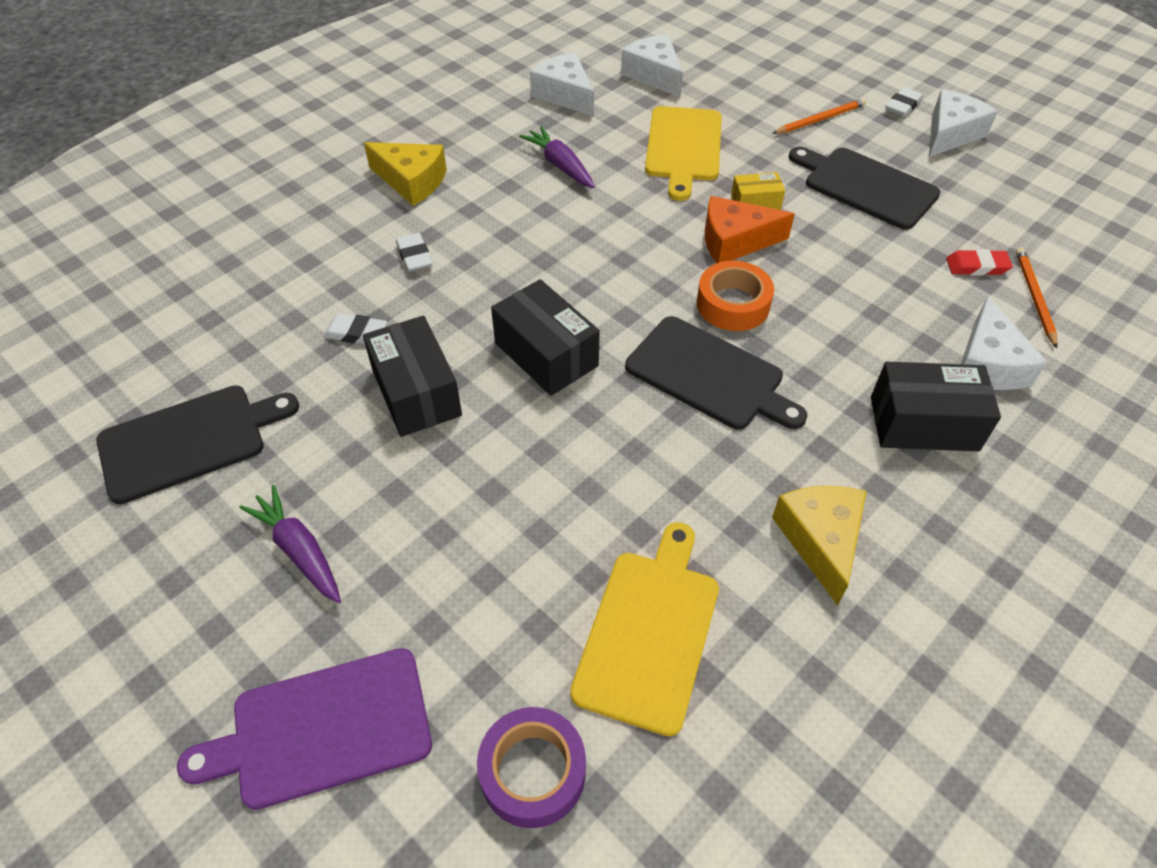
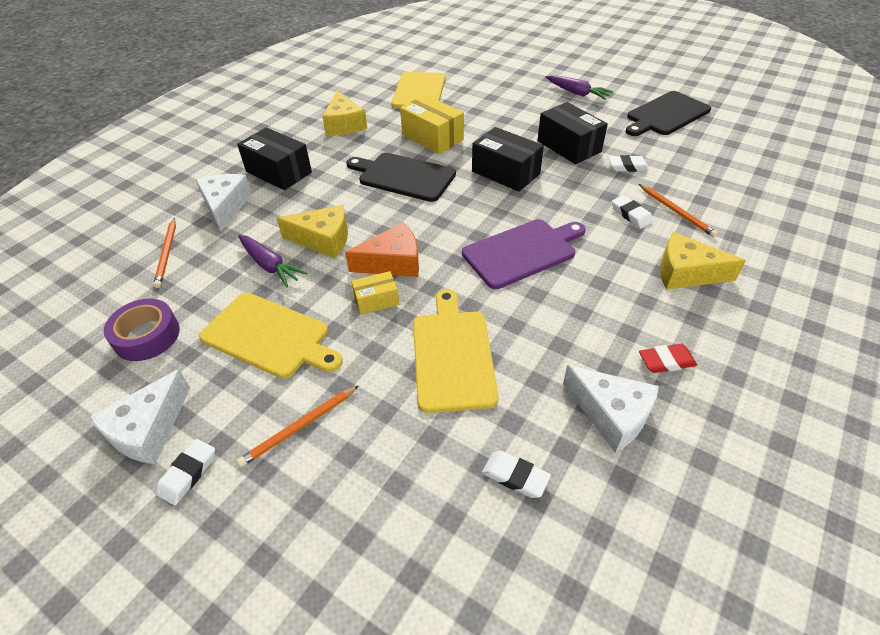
camera: 170 degrees right, 5 degrees down
purple cutting board [177,648,432,810] -> purple cutting board moved to [462,219,586,289]
purple tape [477,707,586,828] -> purple tape moved to [104,299,180,361]
purple carrot [519,126,595,188] -> purple carrot moved to [238,235,307,287]
white cheese [621,34,683,97] -> white eraser [482,451,551,498]
orange tape [697,261,774,331] -> none
black cutting board [789,147,940,230] -> yellow cutting board [199,293,343,379]
black box [871,362,1001,451] -> black box turned 45 degrees clockwise [237,127,312,190]
red eraser [946,249,1013,276] -> red eraser moved to [639,344,697,373]
none -> yellow cheese [277,205,348,258]
none -> yellow box [400,95,464,154]
none -> orange pencil [639,184,718,237]

